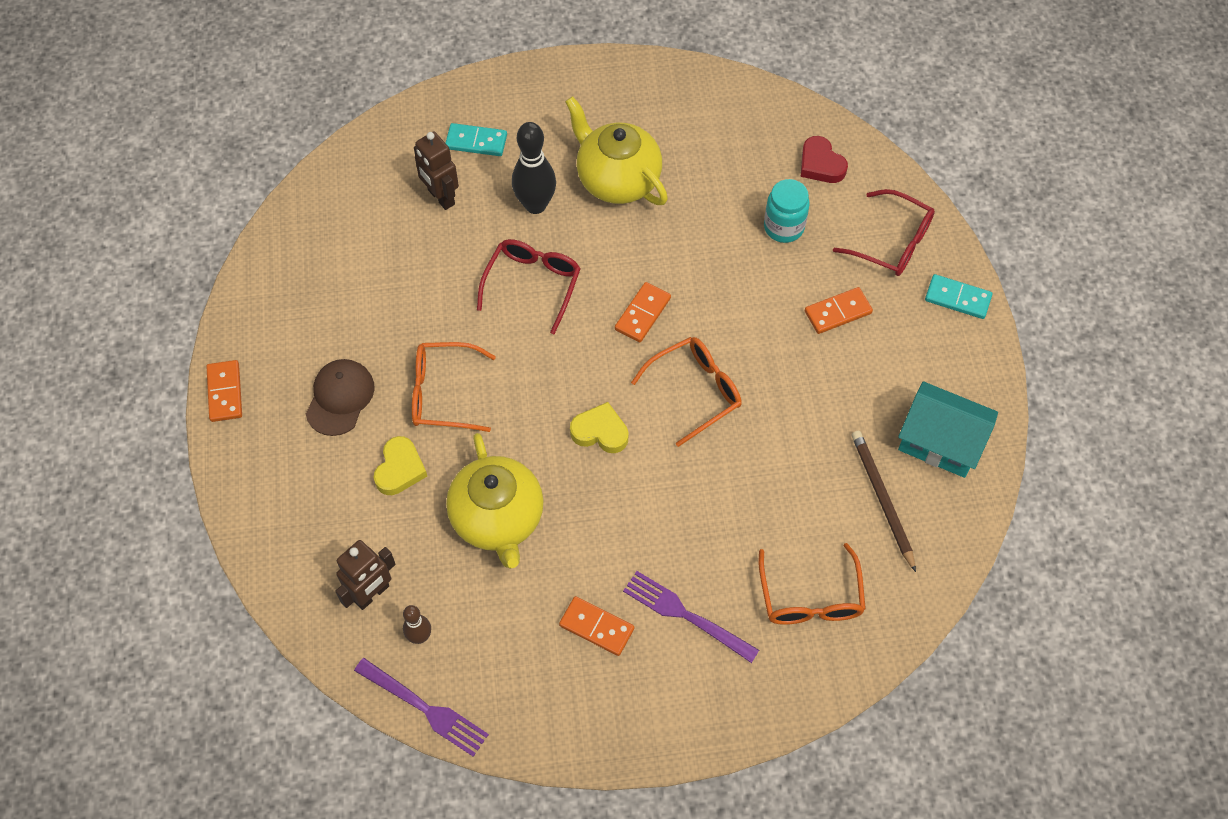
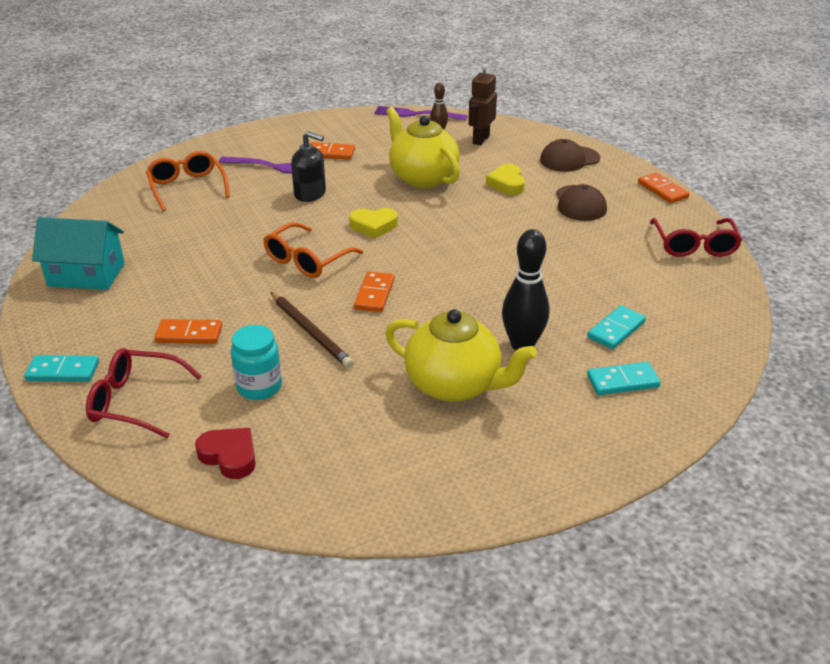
camera: 160 degrees right, 25 degrees down
orange glasses [412,342,496,432] -> none
brown robot [414,131,459,210] -> turquoise domino [587,305,646,349]
red glasses [477,239,581,334] -> red glasses moved to [650,218,742,257]
orange domino [805,287,873,334] -> orange domino turned 45 degrees clockwise [154,319,222,344]
brown pencil [852,431,916,572] -> brown pencil moved to [271,292,354,368]
none -> black soap dispenser [291,131,326,202]
none -> brown cap [540,139,600,172]

